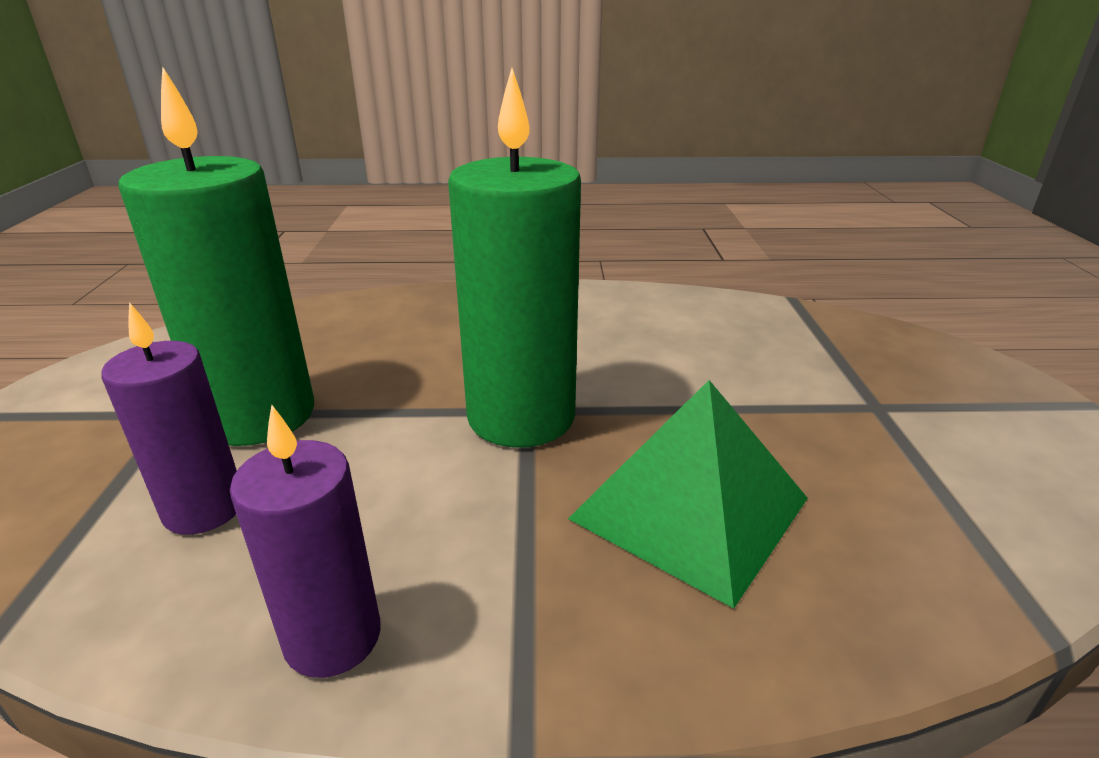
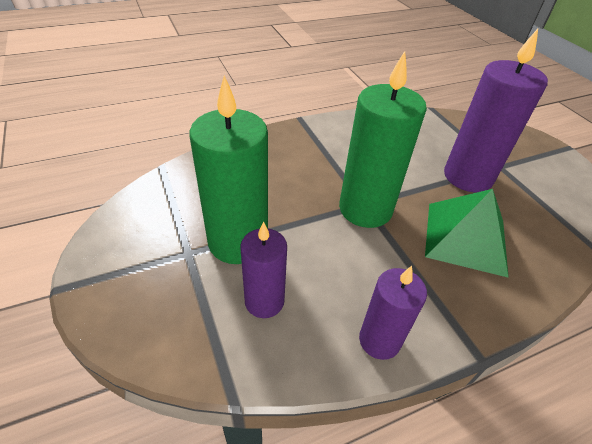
camera: 25 degrees left, 15 degrees up
none -> purple candle [444,29,548,192]

